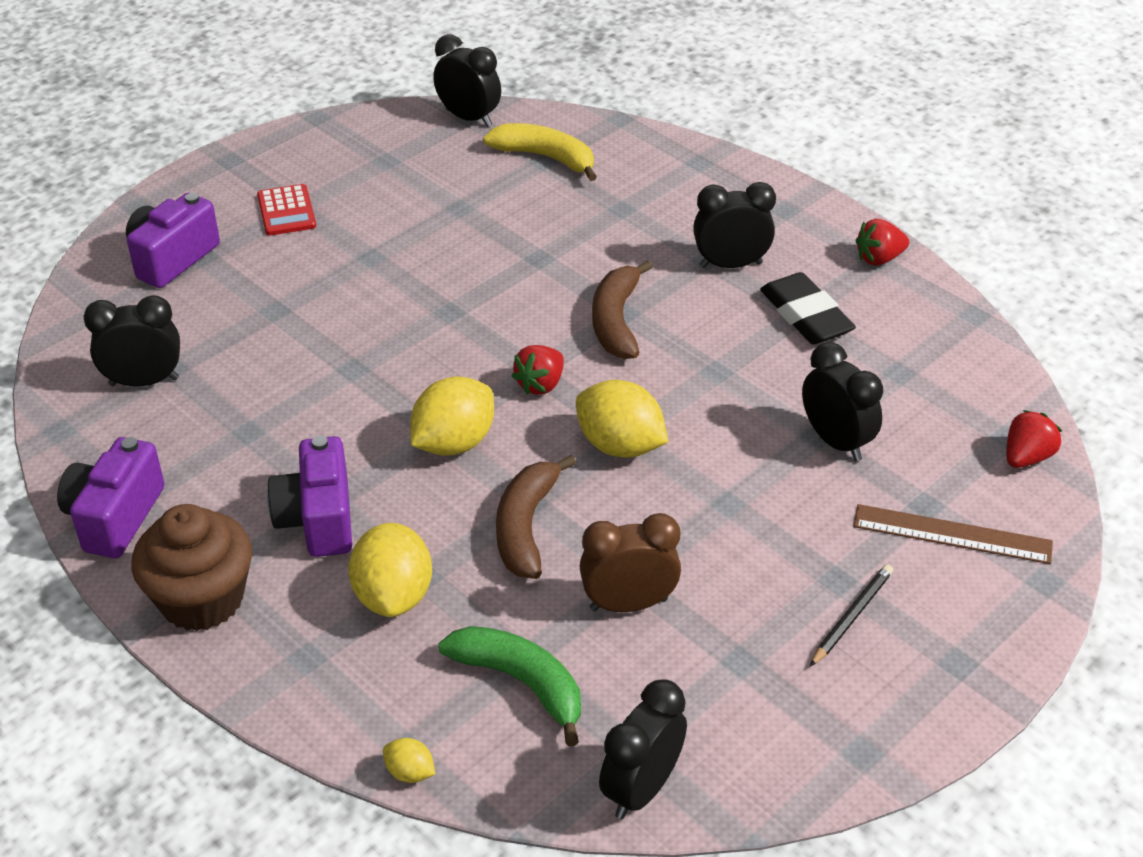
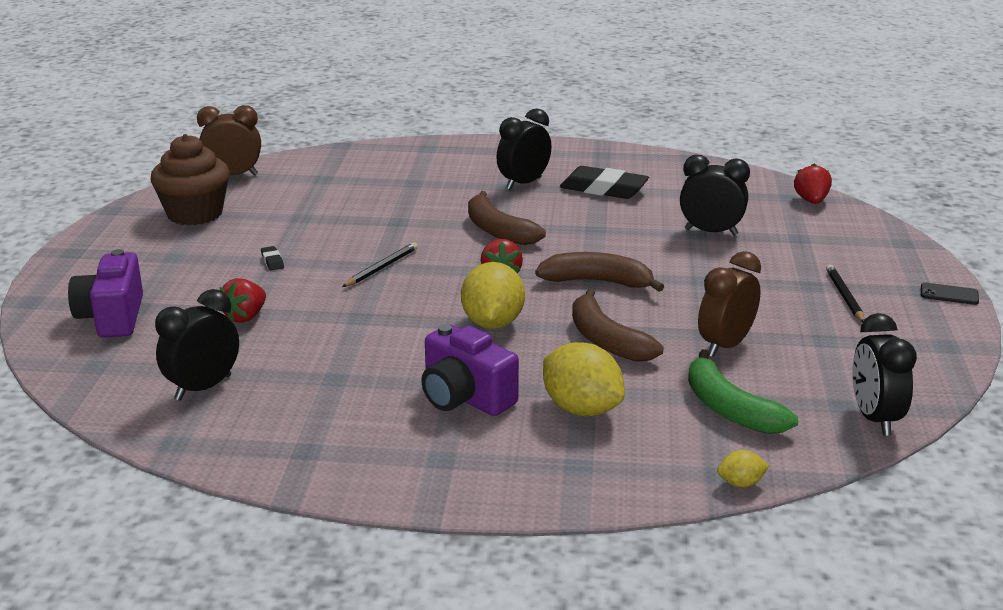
camera: 40 degrees left, 15 degrees down
purple camera [57,437,164,558] -> none
brown cupcake [131,504,252,631] -> brown cupcake moved to [150,134,230,225]
red calculator [257,184,316,236] -> none
black clock [433,34,501,127] -> brown clock [197,105,261,176]
green banana [438,626,581,746] -> green banana turned 120 degrees counterclockwise [688,349,798,434]
yellow banana [483,123,597,181] -> none
yellow lemon [576,380,668,458] -> brown banana [535,252,665,292]
brown ruler [853,504,1053,564] -> none
red strawberry [855,219,909,266] -> red strawberry moved to [220,278,266,323]
none -> black eraser [261,246,284,271]
none -> black pencil [342,242,418,287]
none -> black phone [921,283,979,305]

